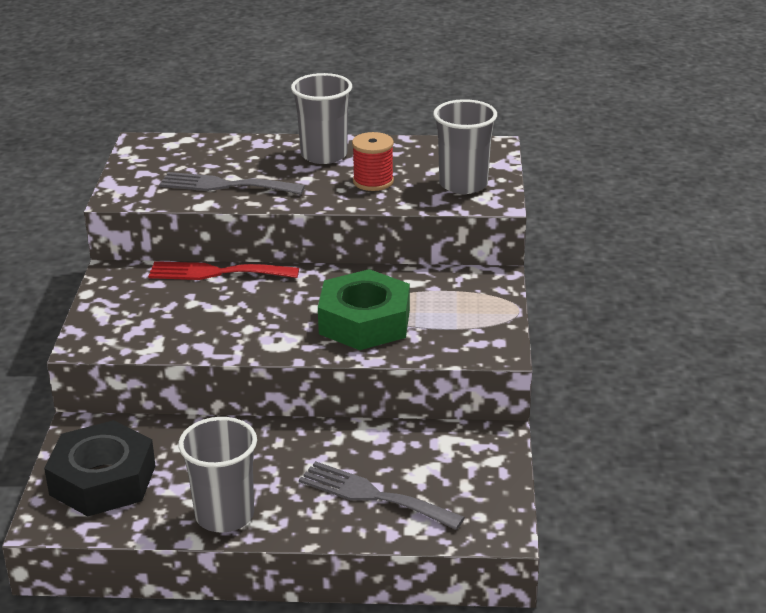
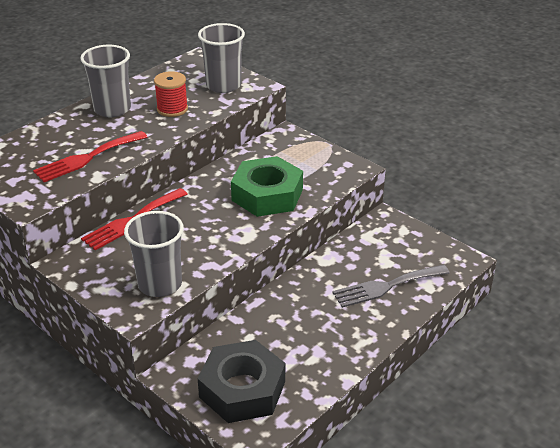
camera: 50 degrees left, 5 degrees up
grey fork [159,172,305,194] -> red fork [33,131,148,182]
grey cup [178,417,257,533] -> grey cup moved to [124,211,184,297]

